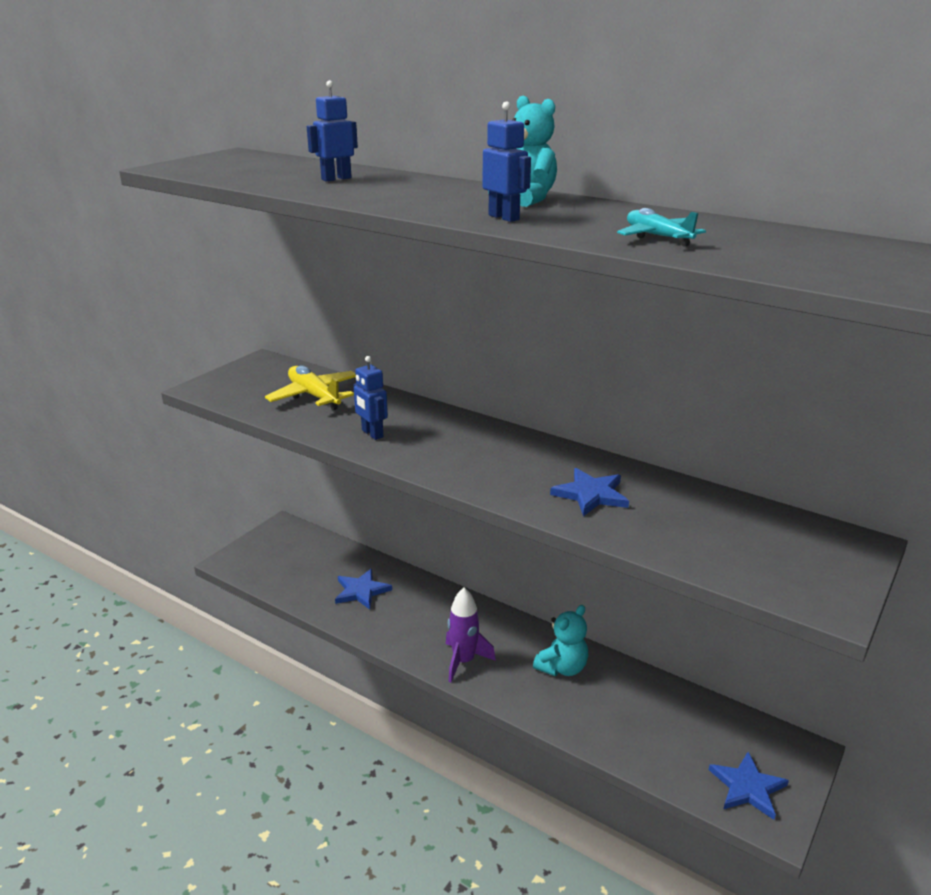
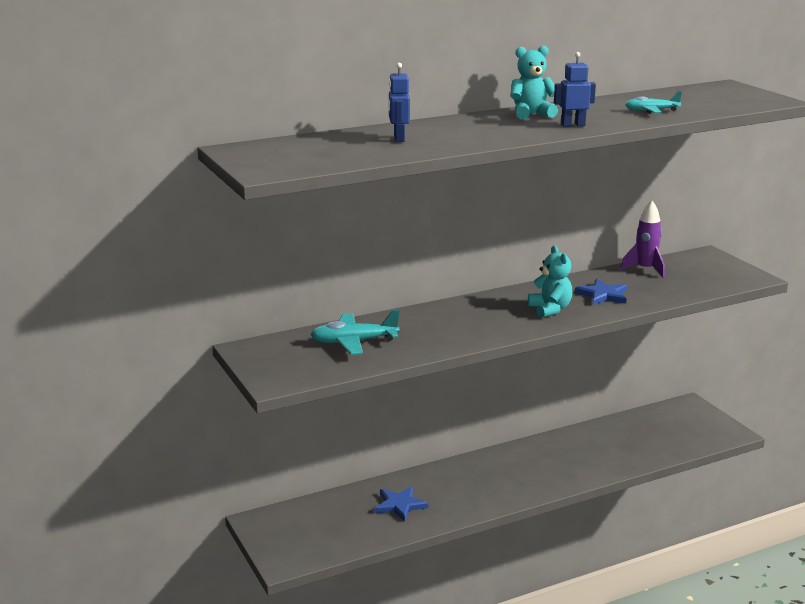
camera: 60 degrees left, 5 degrees down
yellow plane [265,365,356,410] -> turquoise plane [310,310,400,355]
blue robot [354,356,388,440] -> none
purple rocket [446,588,496,683] -> purple rocket moved to [621,200,665,278]
turquoise teddy bear [533,605,588,676] -> turquoise teddy bear moved to [528,246,572,318]
blue star [709,752,789,820] -> none

